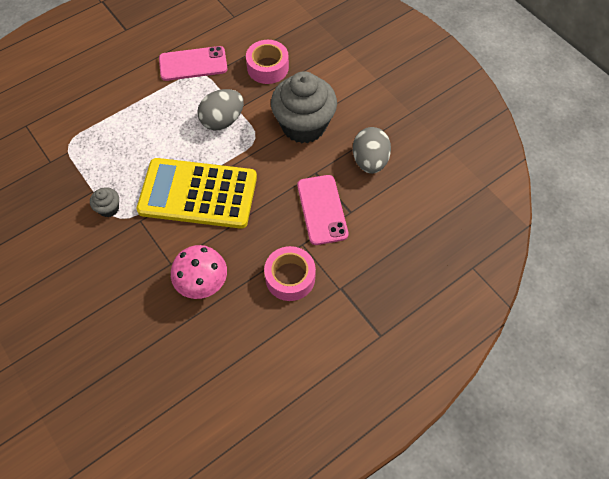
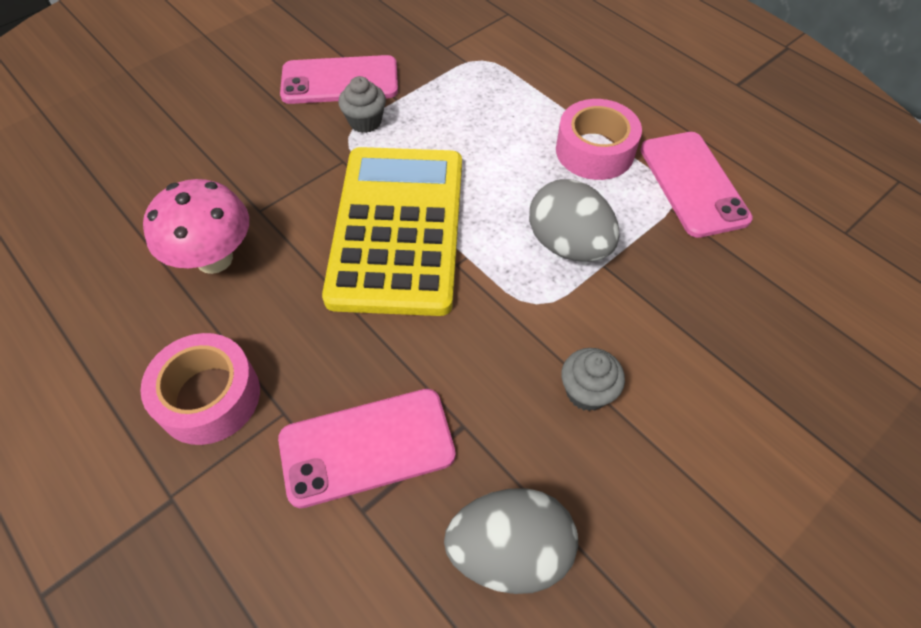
camera: 85 degrees right, 5 degrees down
pink tape [246,40,289,84] -> pink tape moved to [556,99,642,180]
grey cupcake [271,71,337,143] -> grey cupcake [561,348,625,411], size x0.42
none -> pink phone [280,55,398,104]

